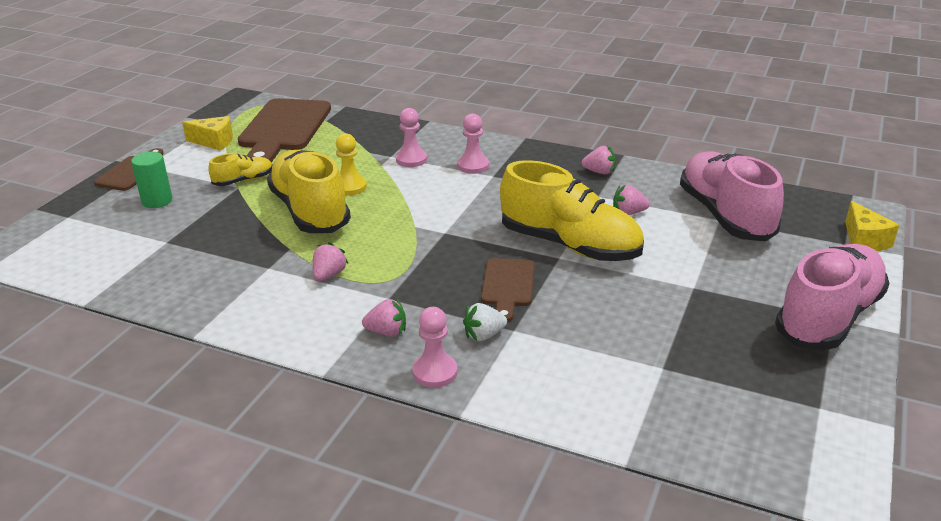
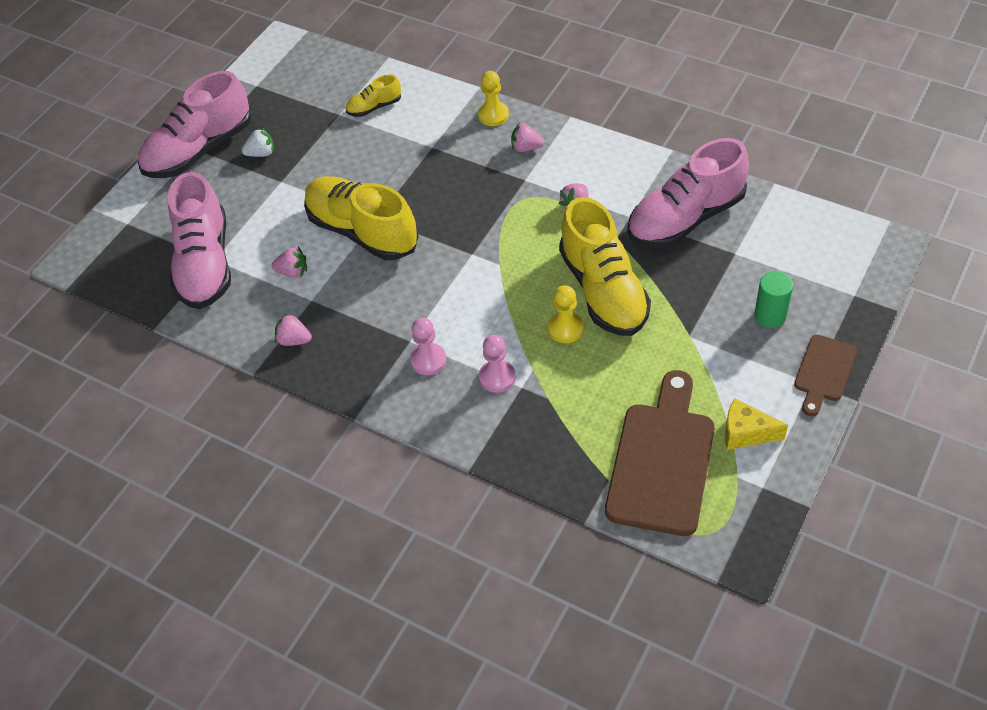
camera: 170 degrees left, 20 degrees up
yellow shoe [208,153,273,186] -> yellow shoe moved to [346,74,401,117]
pink pawn [413,307,458,388] -> yellow pawn [478,71,509,126]
white strawberry [463,303,507,341] -> white strawberry moved to [242,128,274,157]
brown cutting board [481,258,535,322] -> none
yellow cheese [845,201,899,251] -> none
none -> pink shoe [628,138,749,248]

